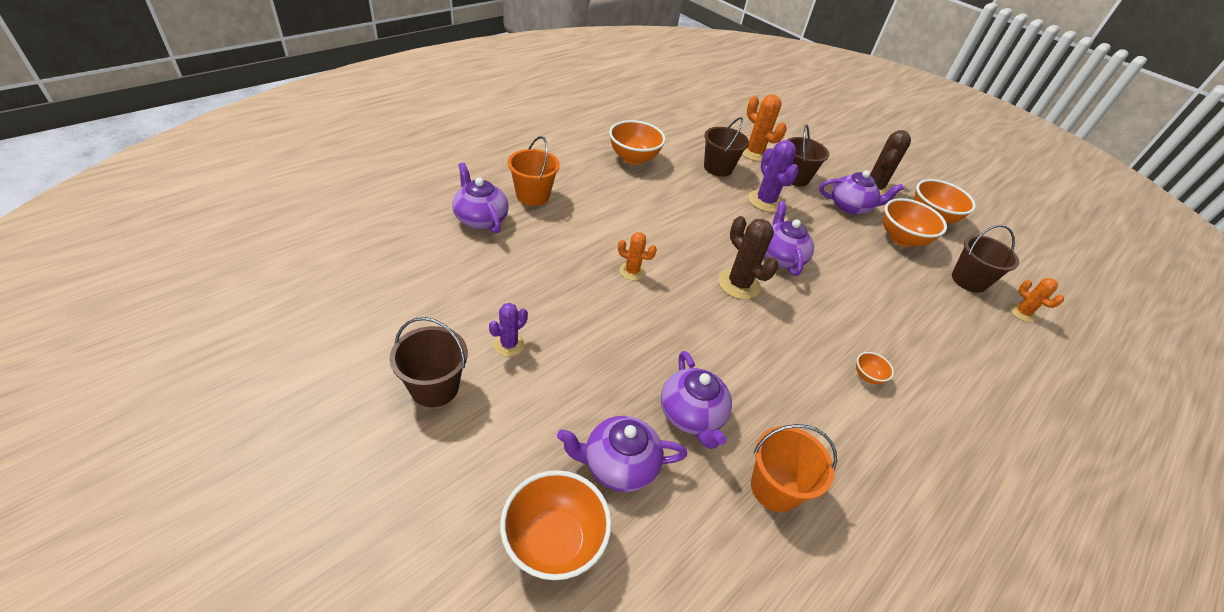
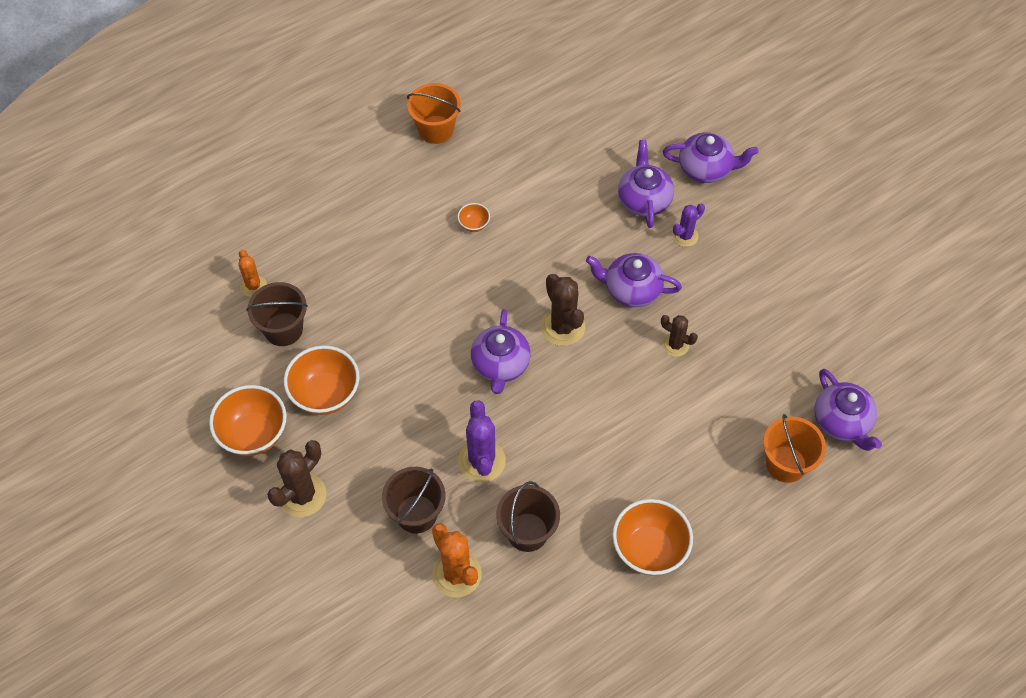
camera: 165 degrees left, 15 degrees up
brown bucket [390,317,468,407] -> none
purple cactus [489,303,528,356] -> purple cactus moved to [672,203,705,247]
orange bowl [500,470,612,580] -> none
orange cactus [618,232,657,281] -> brown cactus [661,315,698,357]
orange bucket [751,424,837,512] -> orange bucket moved to [407,83,461,144]
purple teapot [819,170,904,215] -> purple teapot moved to [586,253,682,307]

